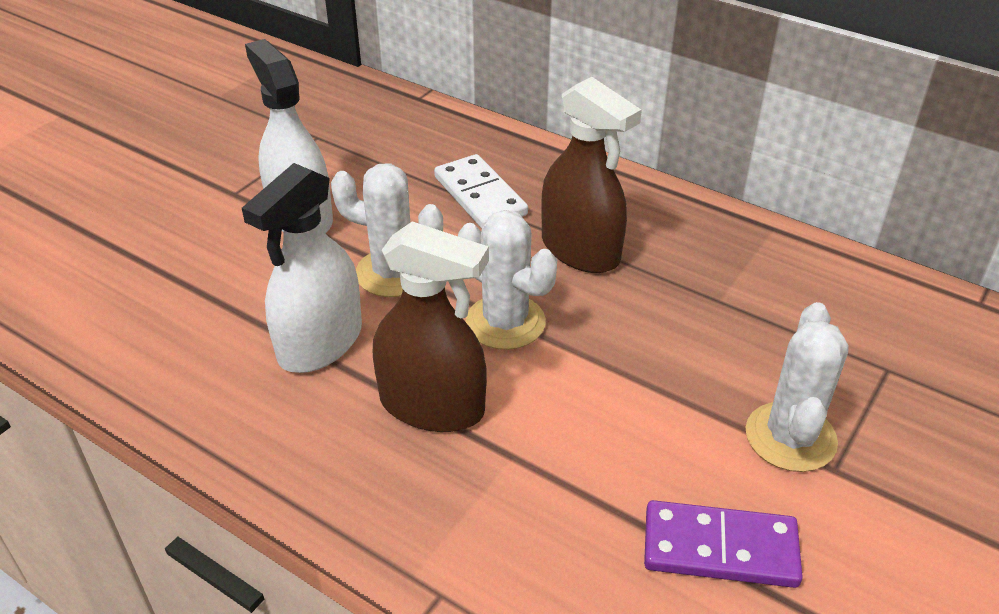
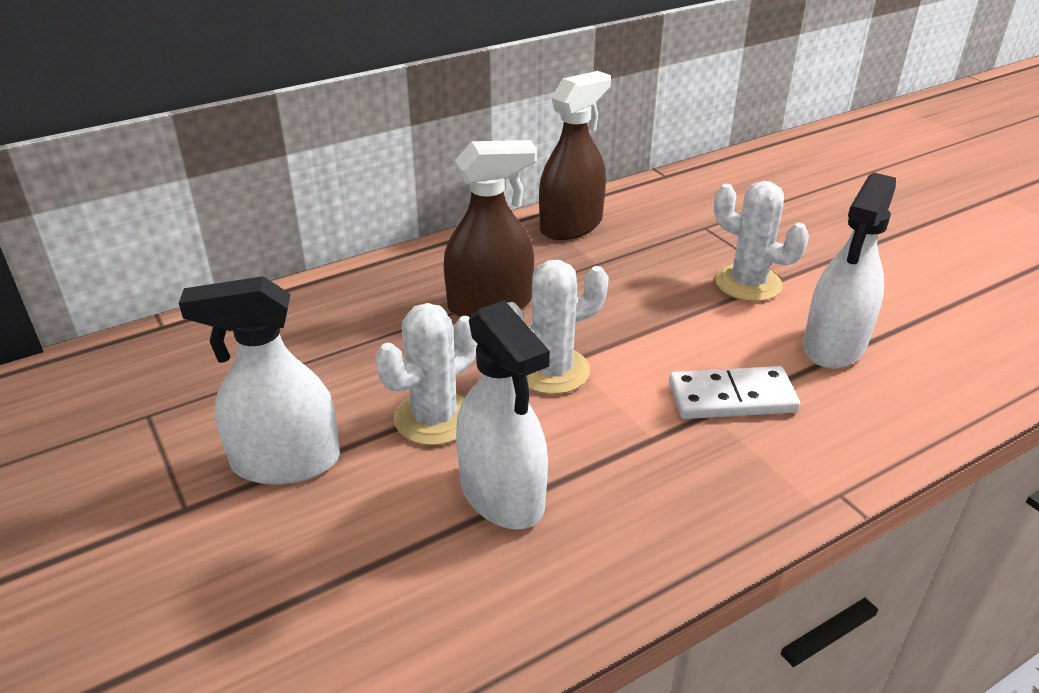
camera: 65 degrees left, 5 degrees down
brown spray bottle [373,221,489,432] -> brown spray bottle moved to [539,71,611,240]
white domino [434,154,528,229] -> white domino moved to [669,366,800,419]
purple domino [644,500,803,588] -> white spray bottle [803,173,896,369]

